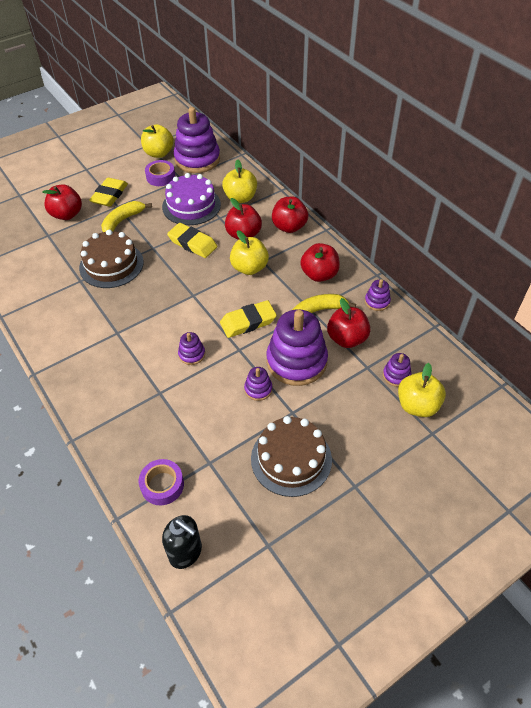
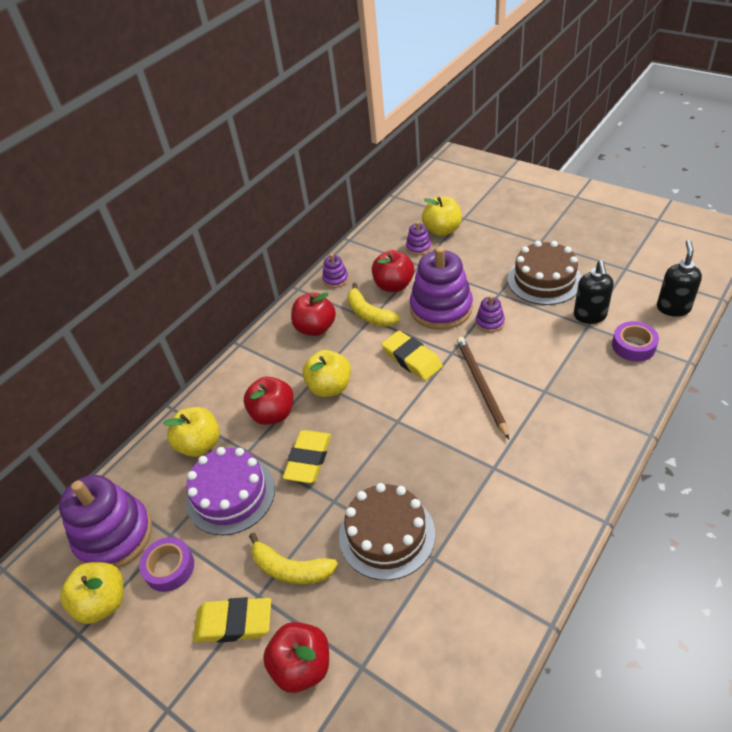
camera: 105 degrees left, 5 degrees down
purple stacking toy [178,332,205,365] -> brown pencil [457,337,509,439]
red apple [272,197,308,233] -> none
none -> black soap dispenser [574,260,614,324]

